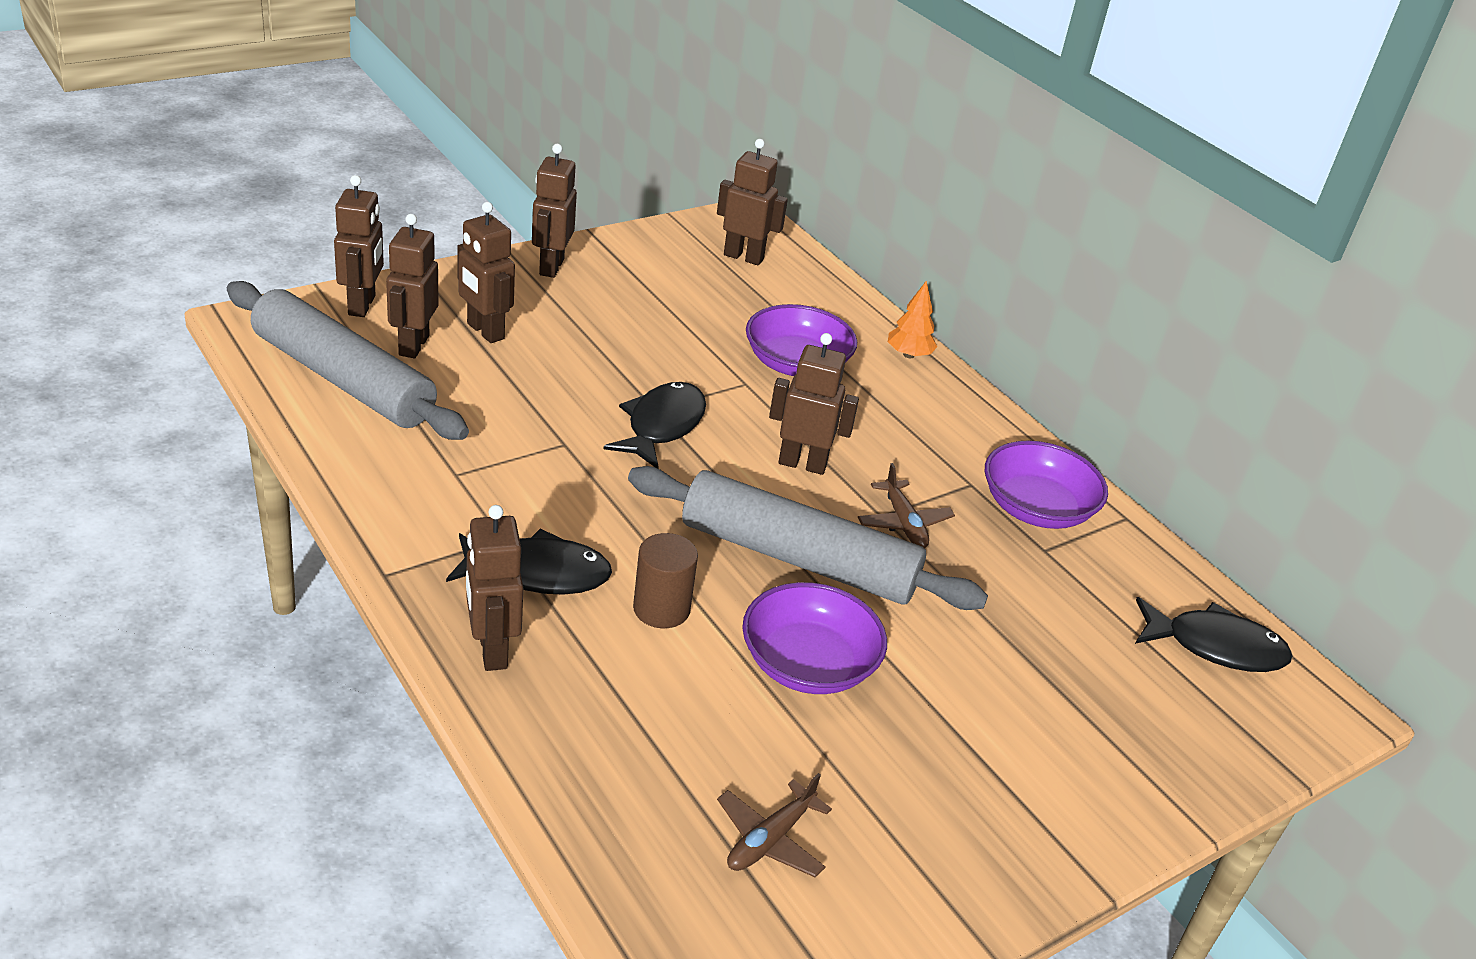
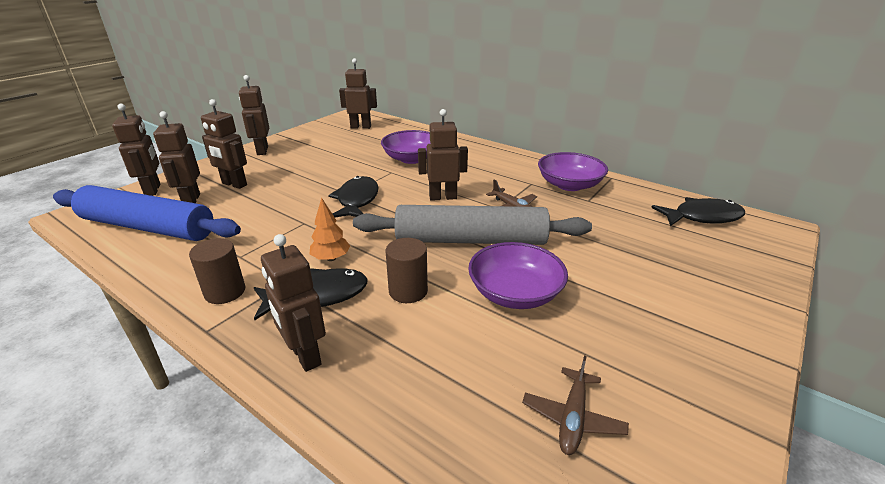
camera: 15 degrees left, 5 degrees down
grey rolling pin [227,281,469,440] -> blue rolling pin [53,185,241,241]
orange tree [888,281,937,358] -> orange tree moved to [310,198,350,261]
none -> brown cylinder [189,238,245,304]

